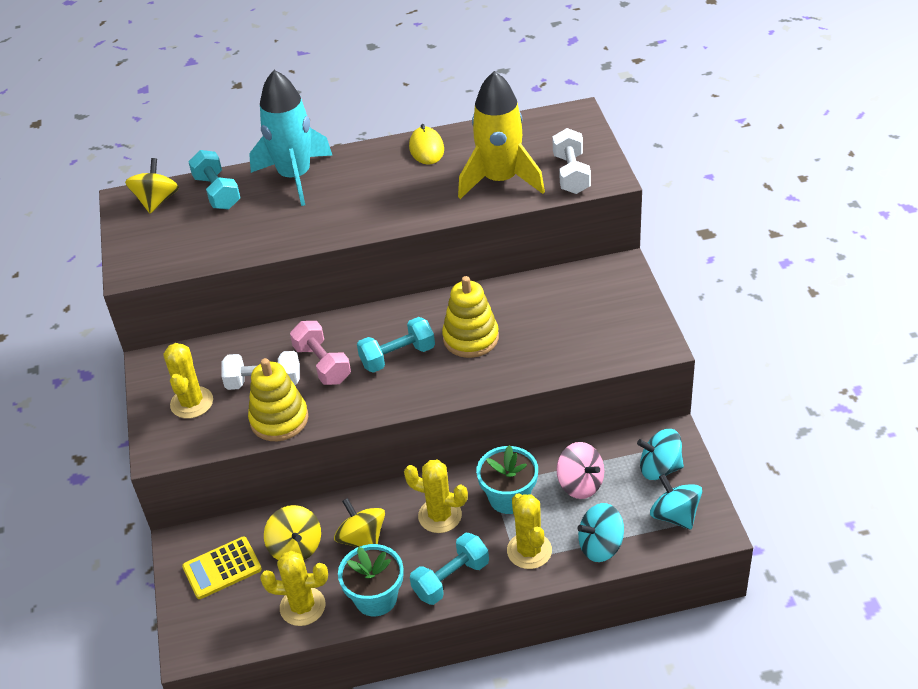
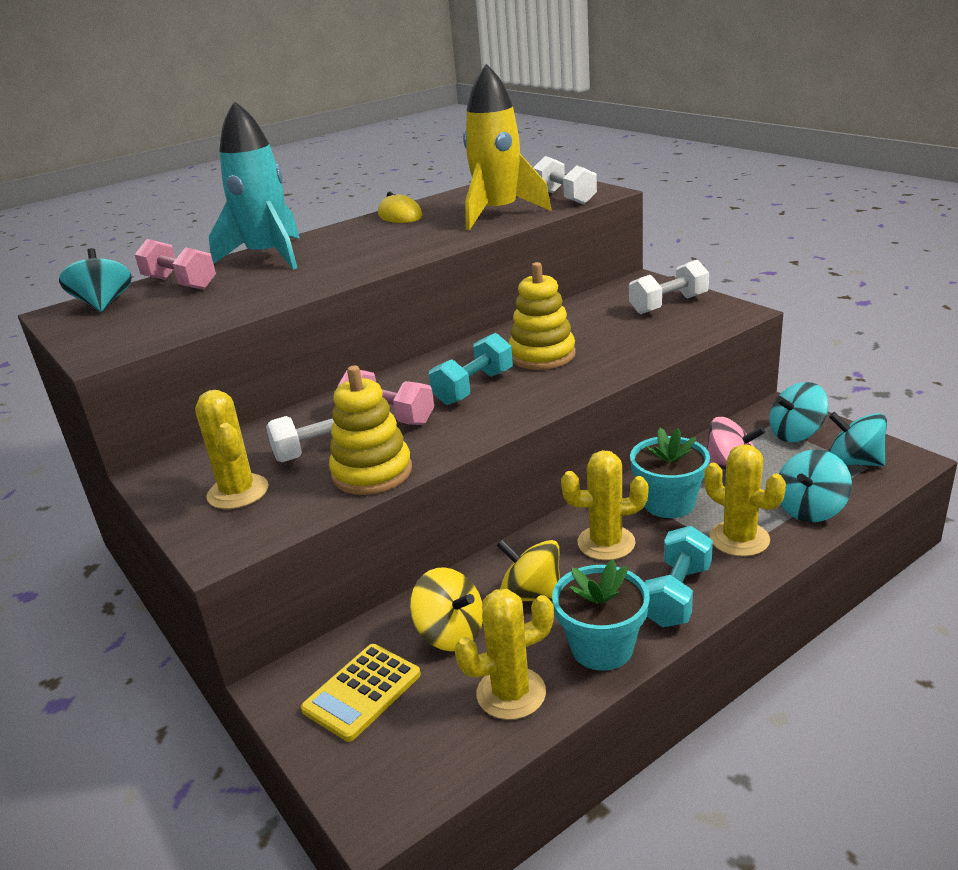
camera: 25 degrees left, 15 degrees down
yellow spinning top [125,158,179,213] -> turquoise spinning top [59,248,132,312]
turquoise dumbbell [188,150,241,210] -> pink dumbbell [134,239,216,290]
none -> white dumbbell [629,260,709,314]

